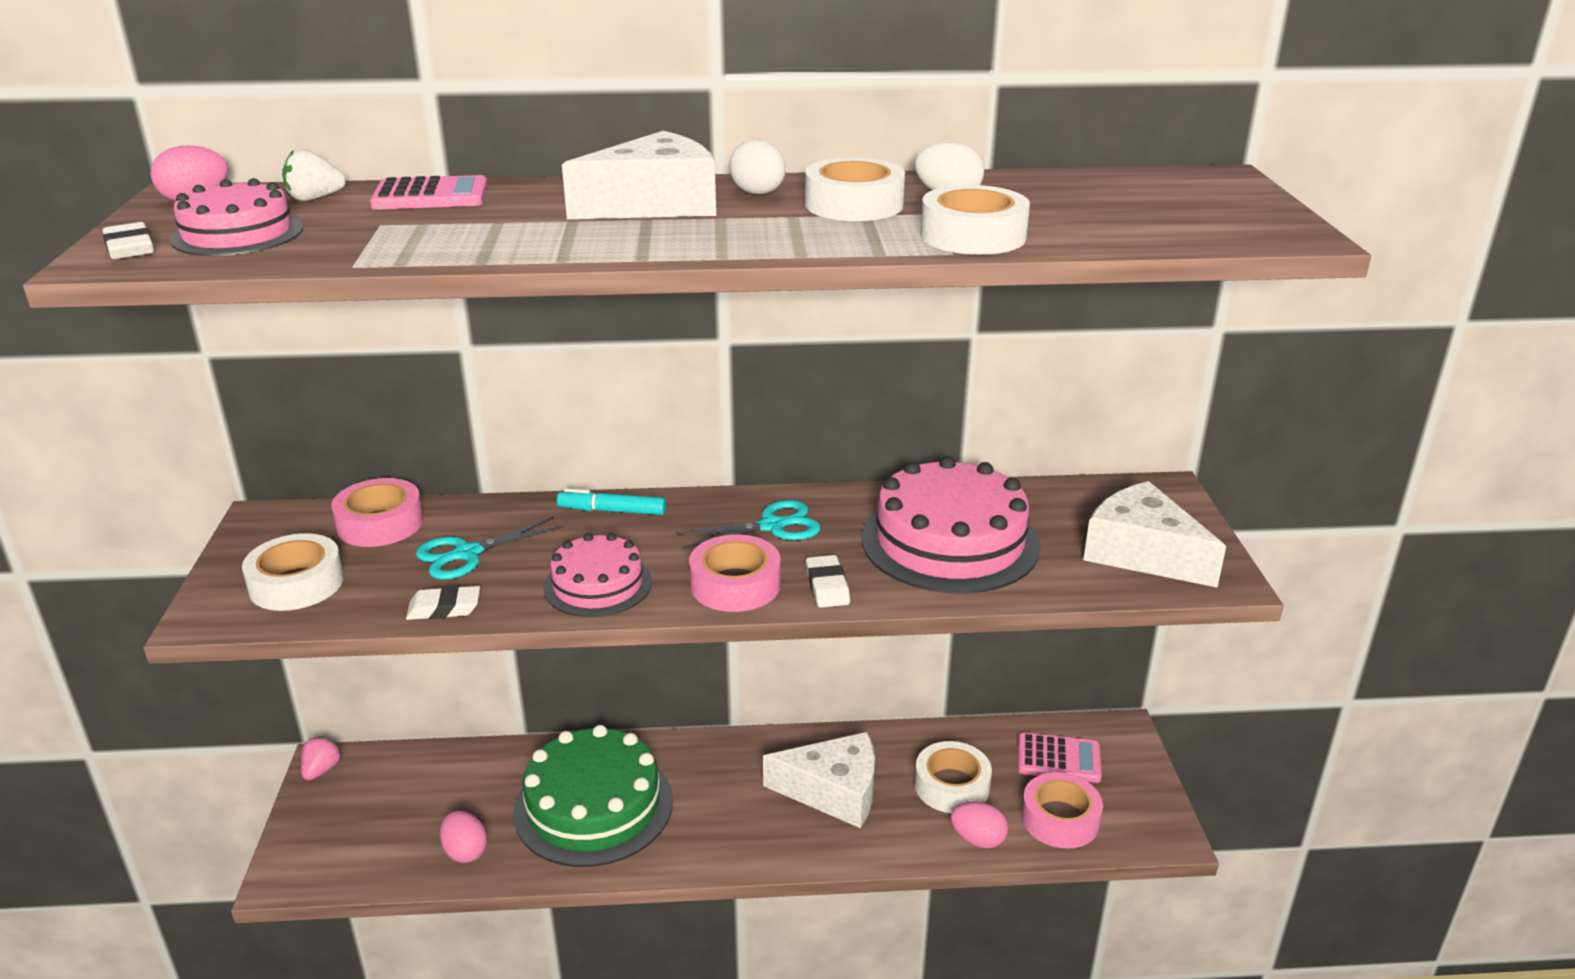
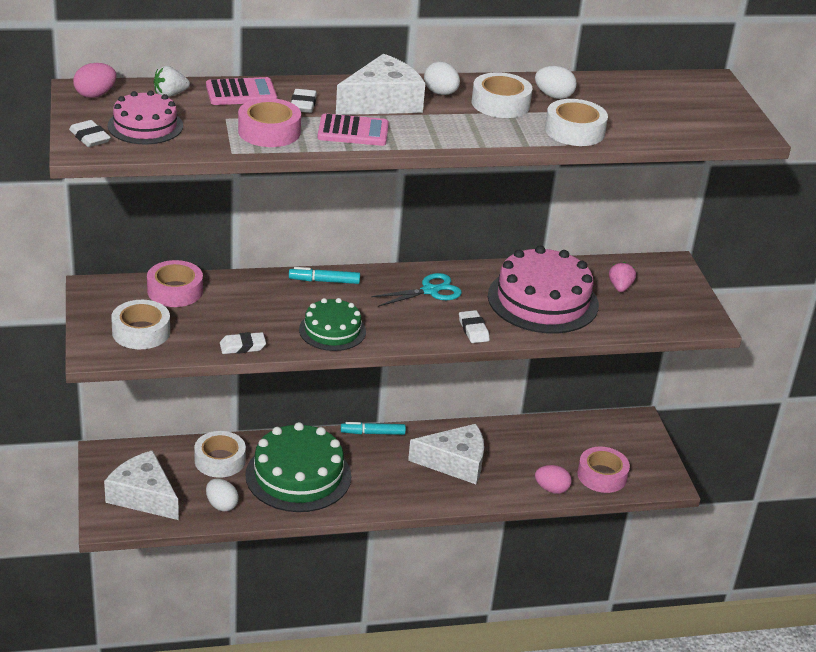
camera: 10 degrees left, 5 degrees up
pink strawberry [301,736,342,781] -> pink strawberry moved to [609,262,636,292]
turquoise scissors [416,516,564,580] -> none
pink egg [440,810,487,863] -> white egg [206,479,239,512]
pink cake [543,533,652,617] -> green cake [299,298,366,351]
pink tape [689,534,781,612] -> pink tape moved to [238,98,301,147]
white tape [915,741,992,813] -> white tape moved to [194,431,246,478]
pink calculator [1018,732,1102,783] -> pink calculator moved to [317,114,389,146]
white cheese [1083,481,1226,588] -> white cheese moved to [104,450,179,520]
none -> white eraser [291,89,317,113]
none -> turquoise marker [341,422,406,435]

